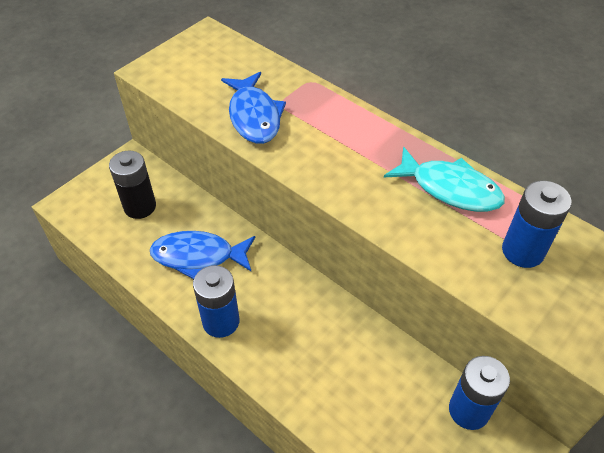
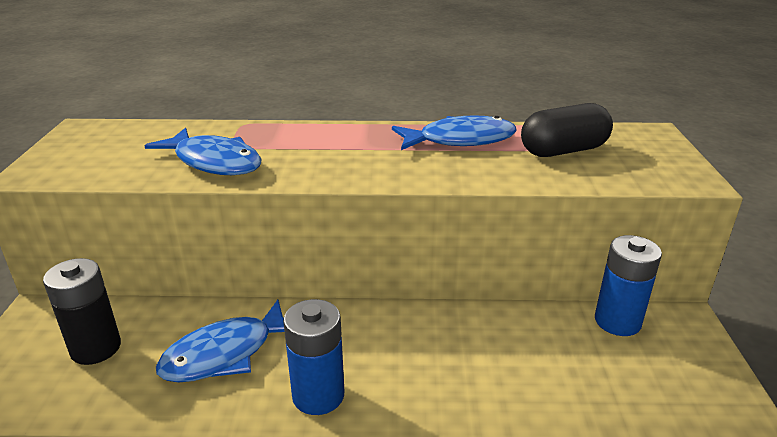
camera: 40 degrees left, 20 degrees down
turquoise fish [384,147,505,212] -> blue fish [392,115,517,150]
blue battery [502,181,572,268] -> black capsule [521,103,613,157]

